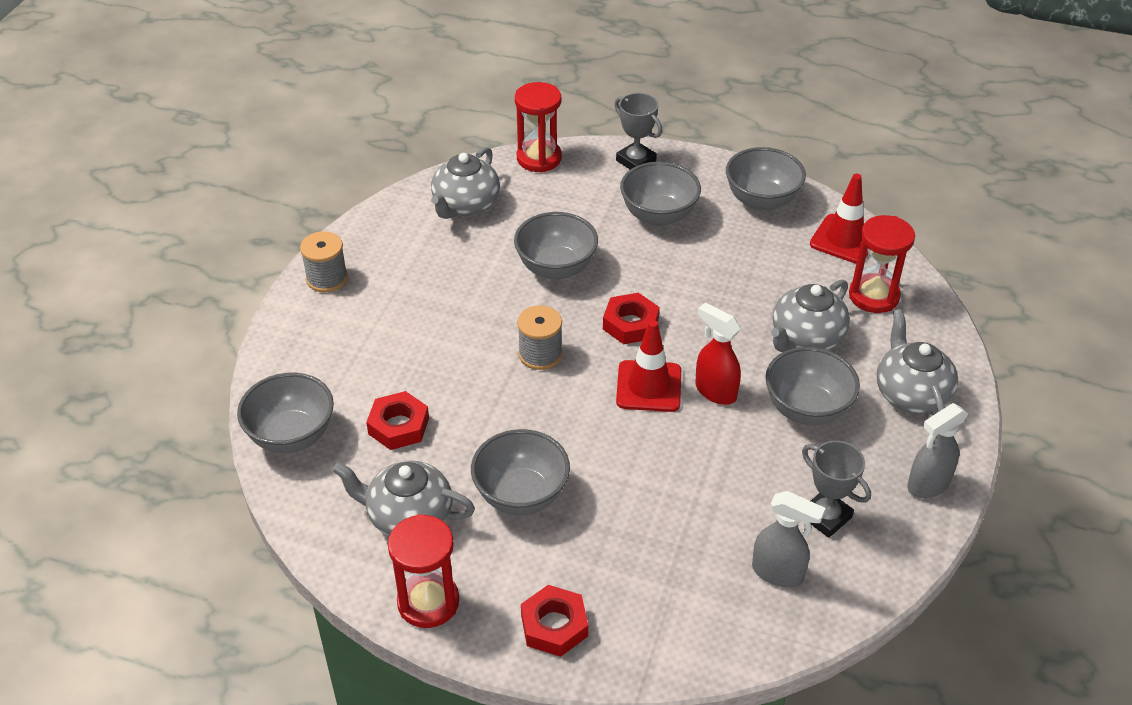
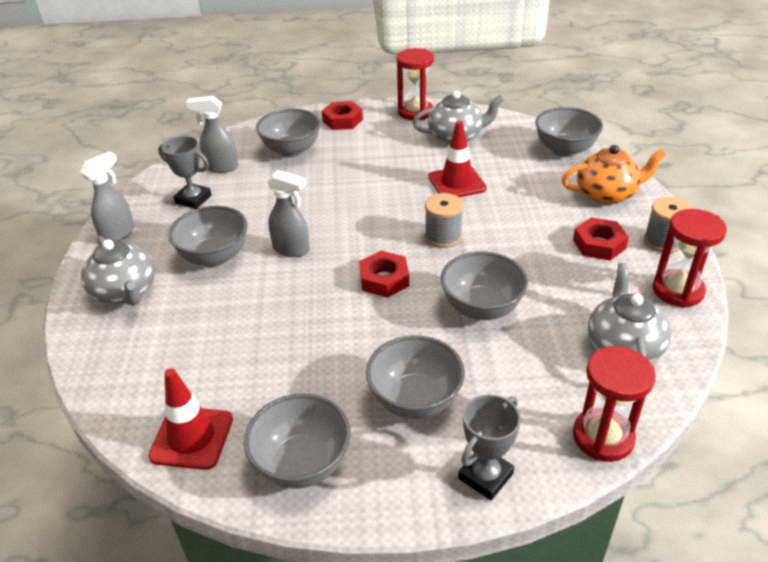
camera: 160 degrees right, 5 degrees down
red nut [366,391,429,450] -> red nut moved to [573,217,629,260]
grey bowl [471,429,570,515] -> grey bowl moved to [256,109,321,158]
grey trophy [614,93,663,169] -> grey trophy turned 75 degrees counterclockwise [458,394,521,500]
red traffic cone [616,320,681,412] -> red traffic cone moved to [428,121,487,197]
red spray bottle [695,302,741,405] -> grey spray bottle [267,170,310,257]
grey teapot [771,279,850,352] -> none
red hourglass [849,215,915,313] -> red hourglass moved to [653,209,727,308]
none -> orange teapot [562,145,666,204]

